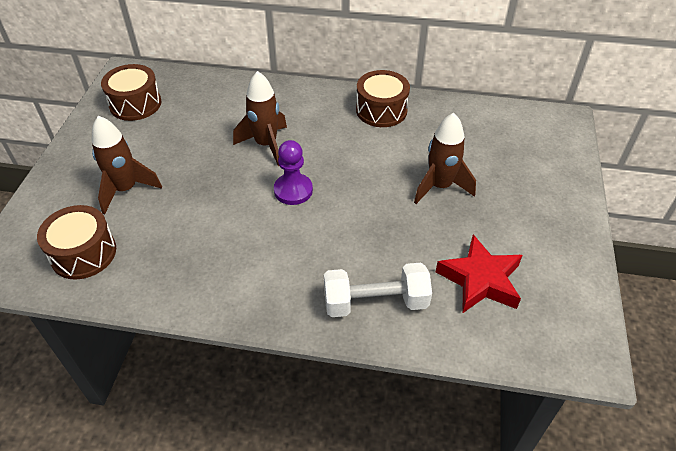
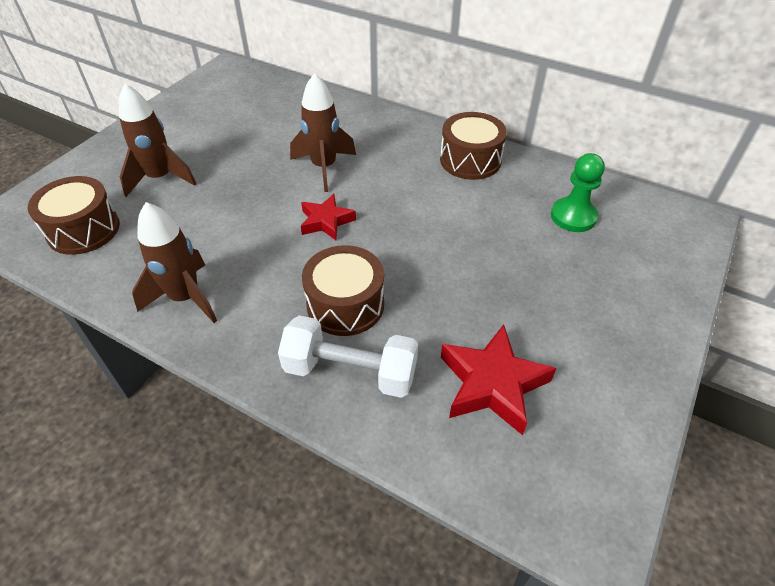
camera: 20 degrees right, 0 degrees up
brown drum [101,64,162,121] -> brown drum moved to [302,245,384,336]
purple pawn [274,140,313,205] -> red star [301,194,356,240]
brown rocket [414,113,476,204] -> brown rocket moved to [132,202,217,323]
none -> green pawn [551,153,605,232]

